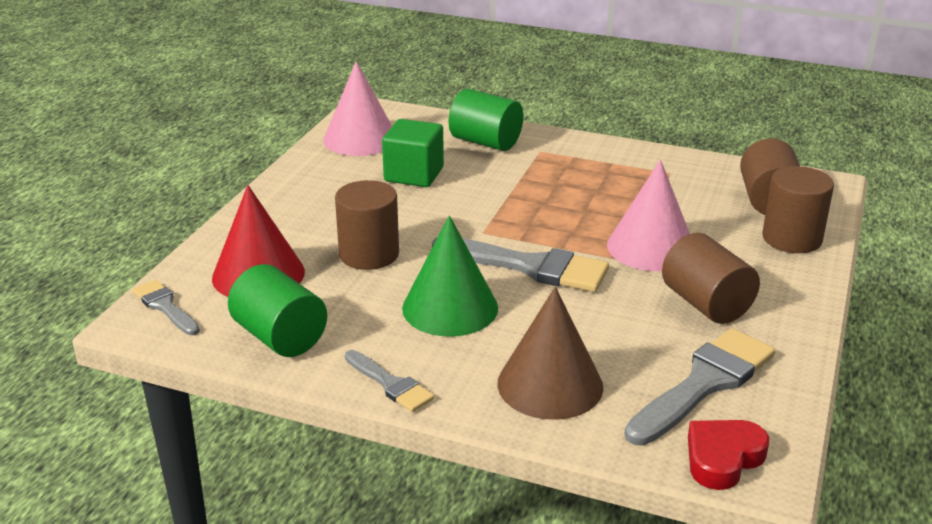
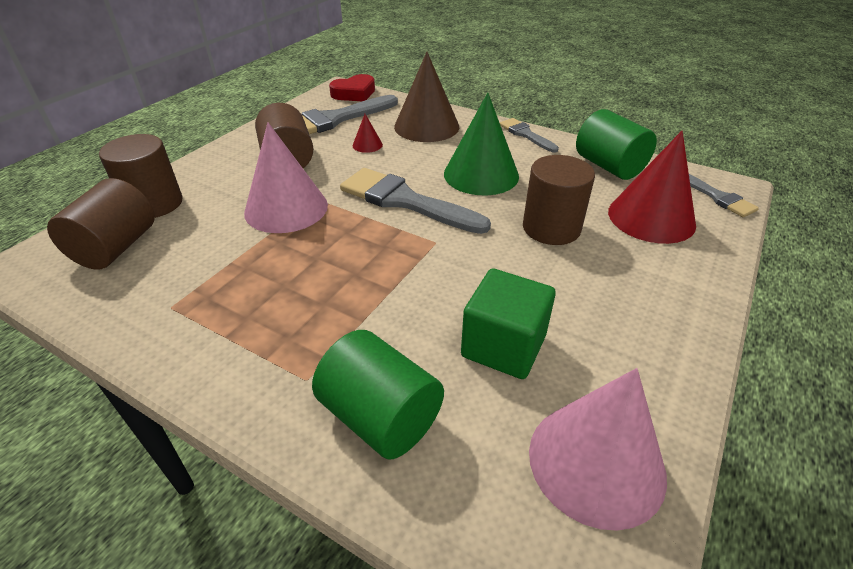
camera: 170 degrees left, 10 degrees up
none -> red cone [353,114,383,153]

